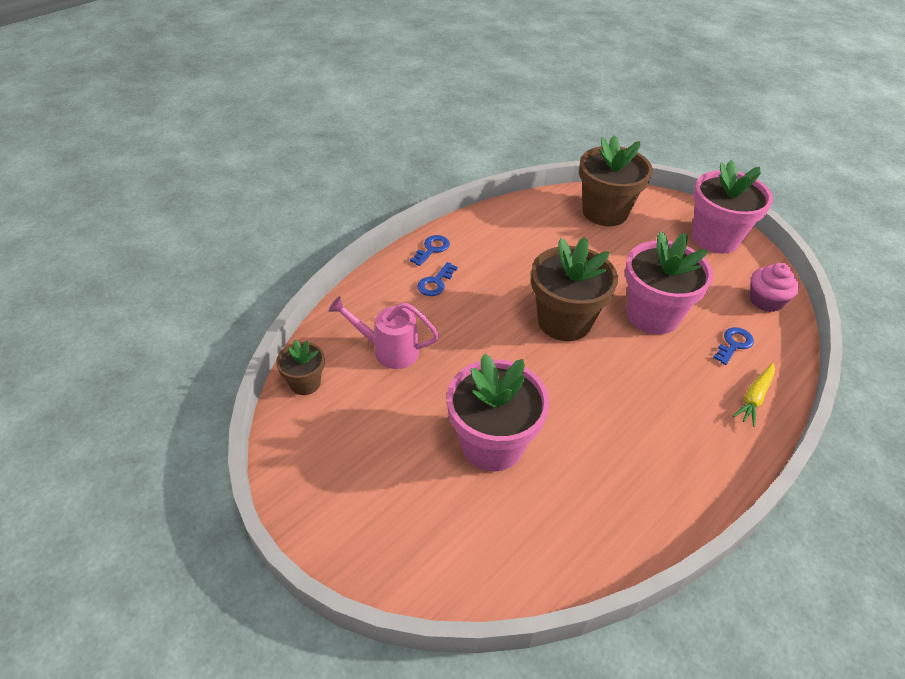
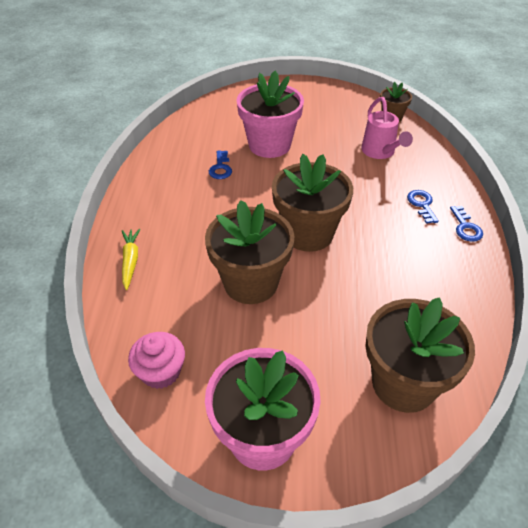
camera: 140 degrees right, 0 degrees up
pink watering can [329,296,439,369] -> pink watering can turned 105 degrees clockwise [361,97,413,159]
pink flower pot [625,231,713,334] -> brown flower pot [205,200,294,304]
blue key [713,327,754,365] -> blue key moved to [209,150,232,179]

